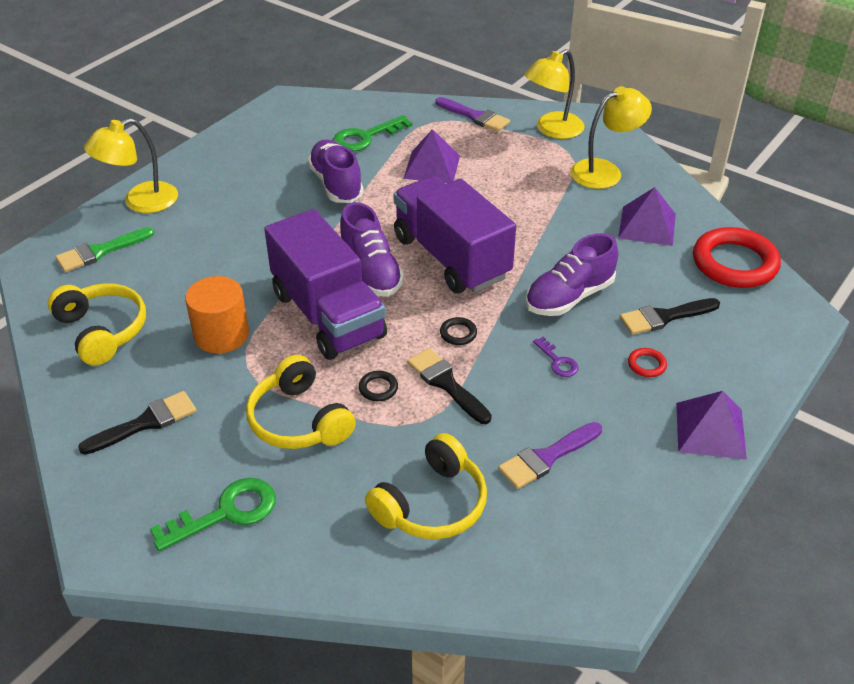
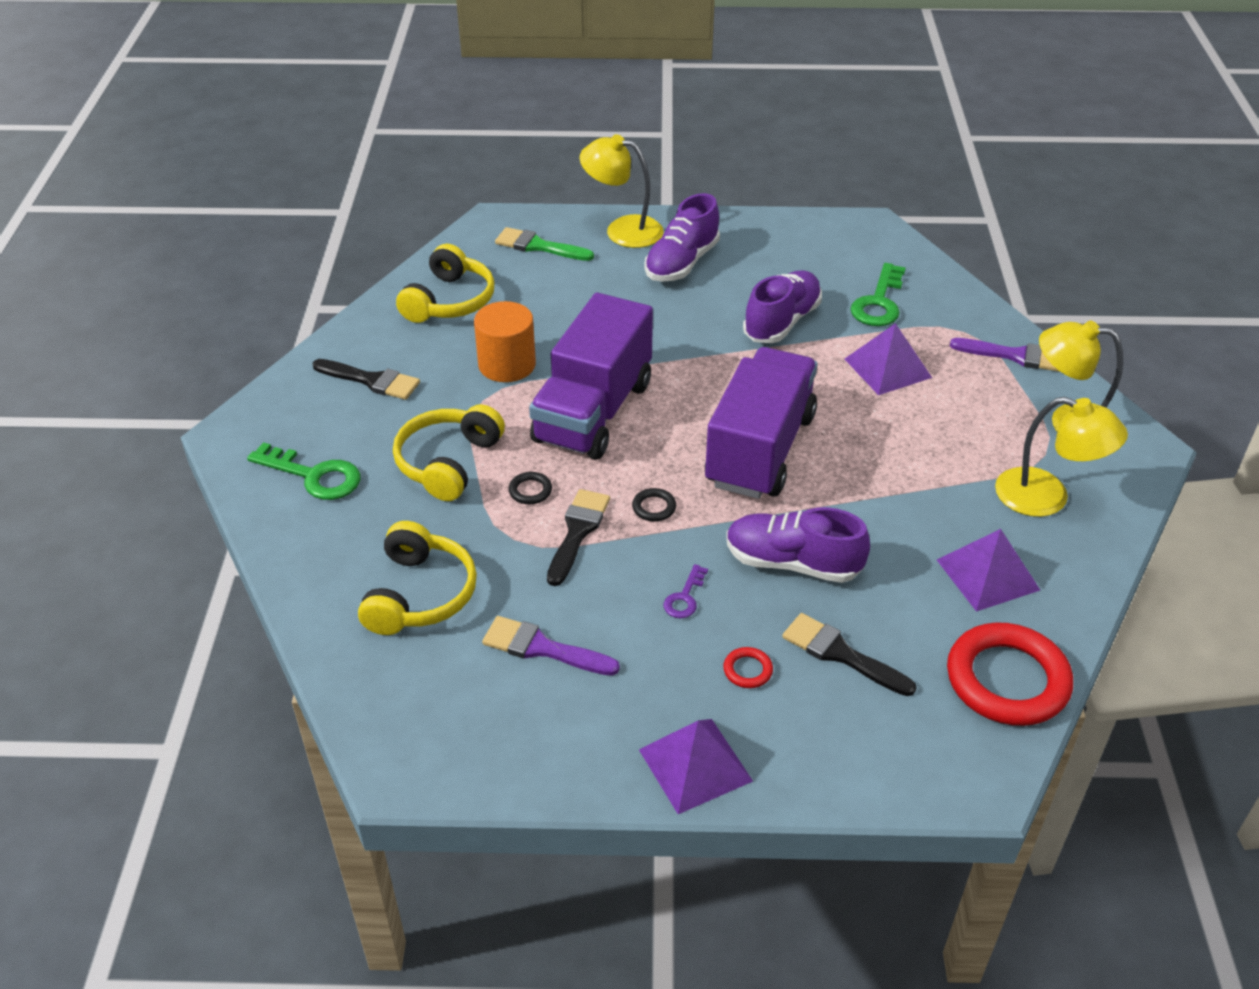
camera: 55 degrees right, 0 degrees up
green key [333,115,413,152] -> green key turned 90 degrees counterclockwise [850,263,906,326]
purple shoe [340,202,404,296] -> purple shoe moved to [644,193,720,282]
yellow headphones [365,433,487,539] -> yellow headphones turned 90 degrees counterclockwise [358,521,477,635]
purple brush [436,97,510,132] -> purple brush turned 75 degrees counterclockwise [950,338,1060,372]

